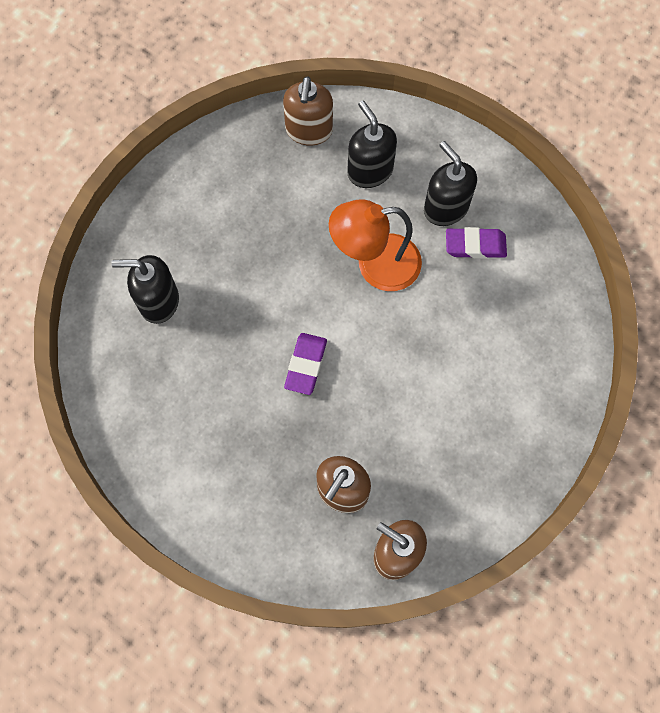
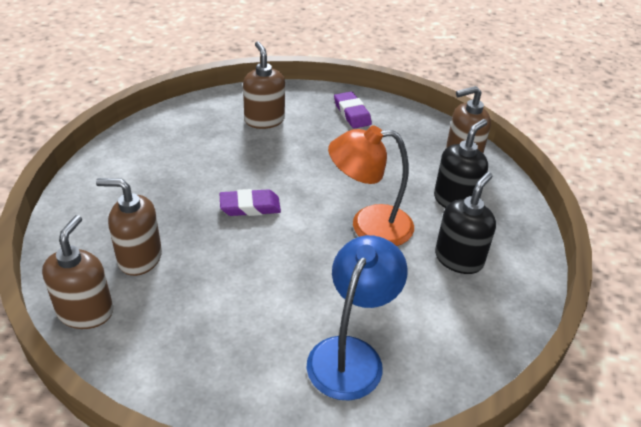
camera: 65 degrees right, 30 degrees down
black soap dispenser [112,255,179,324] -> brown soap dispenser [243,41,285,129]
orange lamp [329,200,422,291] -> orange lamp turned 60 degrees counterclockwise [328,125,414,246]
purple eraser [446,227,507,258] -> purple eraser moved to [334,92,372,129]
none -> blue lamp [307,235,408,400]

